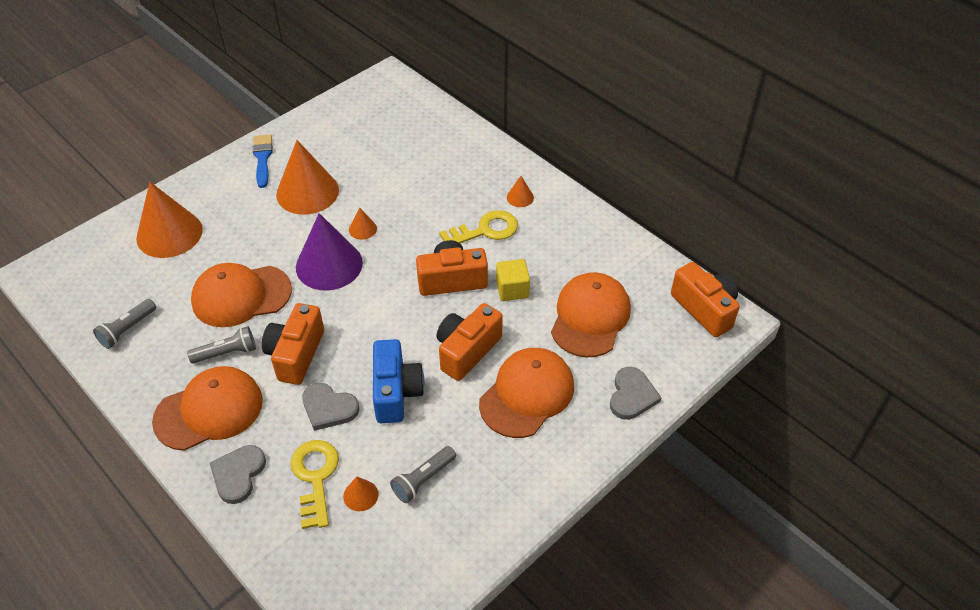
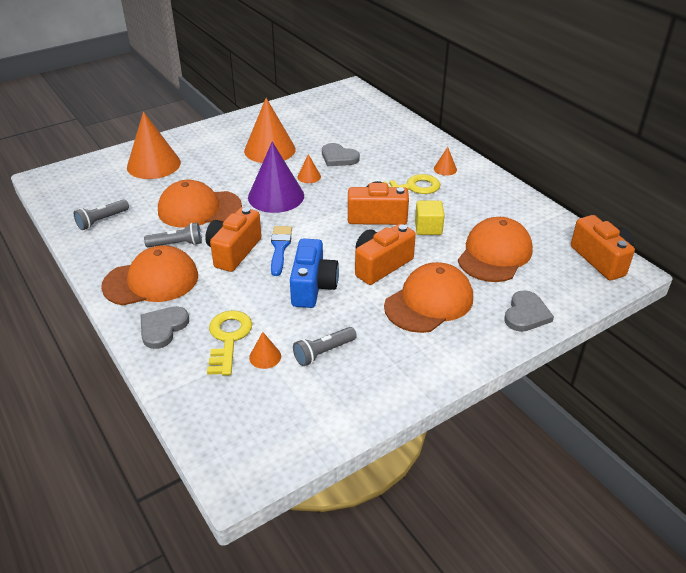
camera: 10 degrees right, 10 degrees down
blue brush [253,134,273,188] -> blue brush moved to [271,226,292,276]
grey heart [302,383,359,431] -> grey heart moved to [322,143,360,167]

